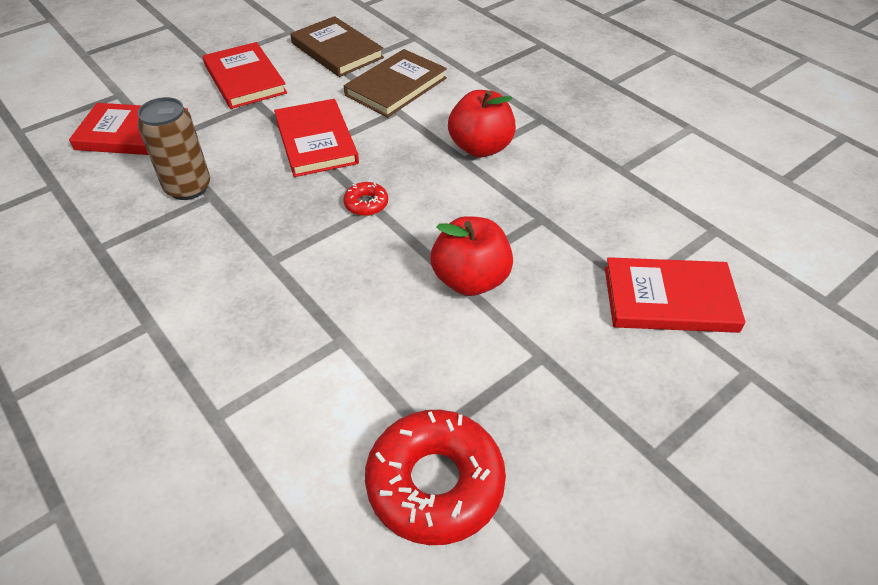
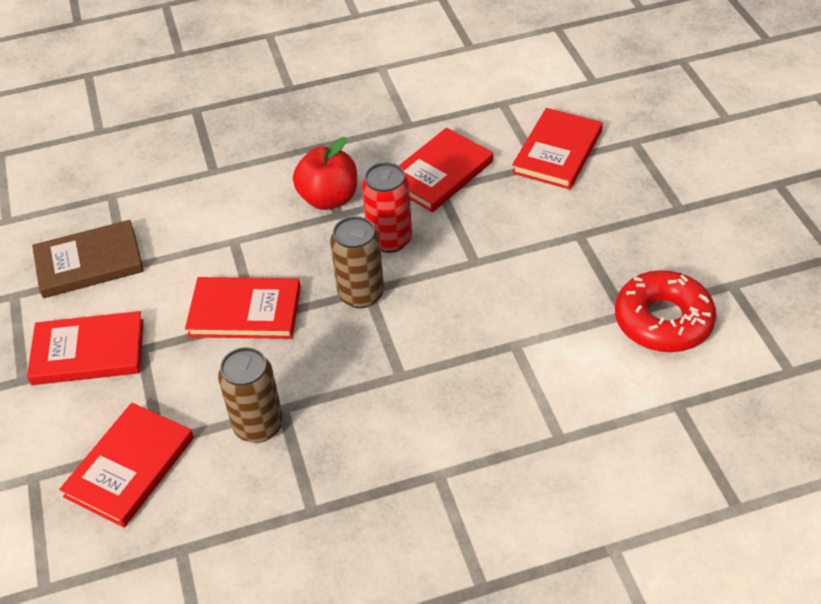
camera: 65 degrees left, 0 degrees up
red donut [343,182,388,216] -> brown can [330,216,384,308]
brown book [344,49,447,117] -> none
red apple [431,216,513,296] -> none
none -> red can [362,162,412,253]
none -> red book [399,128,493,212]

